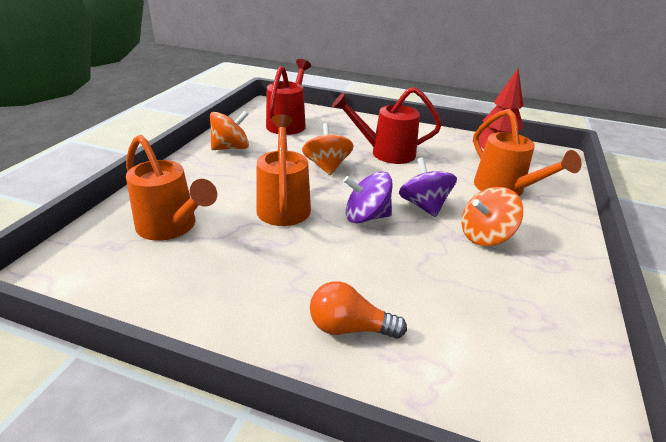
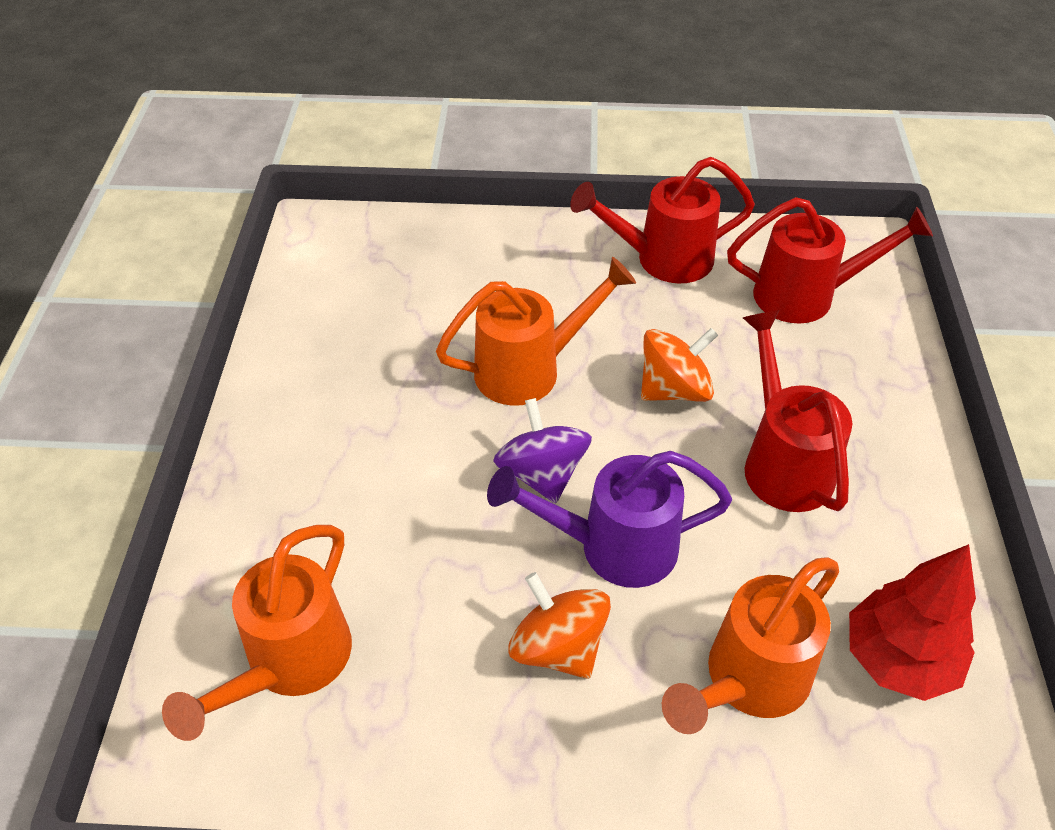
camera: 75 degrees right, 15 degrees up
orange watering can [126,135,217,241] -> orange watering can moved to [162,525,352,741]
orange spinning top [210,111,249,150] -> red watering can [570,157,755,284]
orange light bulb [310,281,407,339] -> none
purple spinning top [399,157,457,217] -> purple watering can [487,451,732,588]

